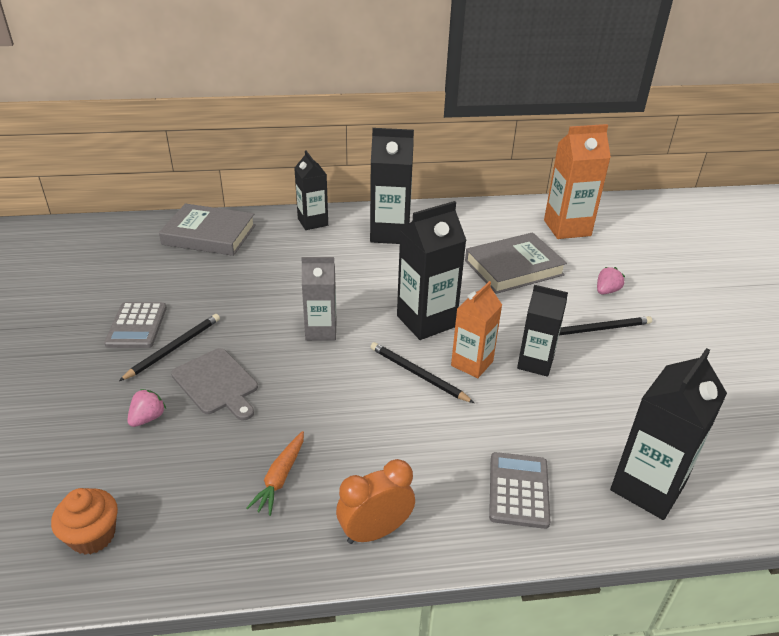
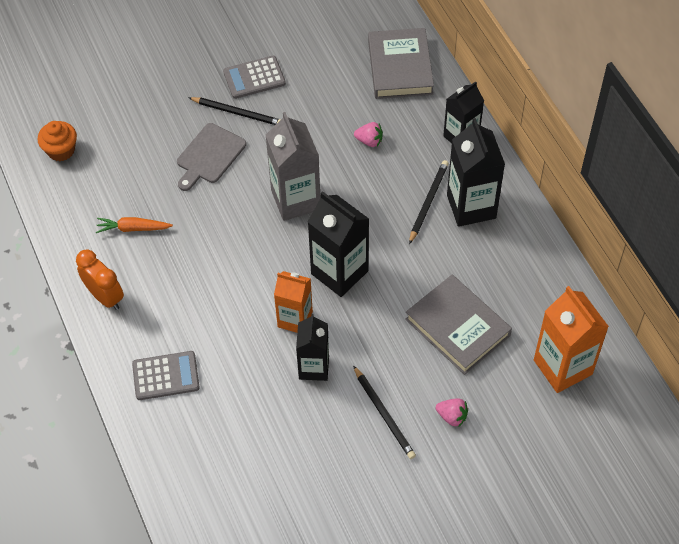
camera: 75 degrees right, 20 degrees up
pink strawberry [127,389,166,427] -> pink strawberry moved to [354,122,383,147]
grey carton [301,257,337,341] -> grey carton [266,112,320,221], size x1.51
black pencil [371,342,474,403] -> black pencil moved to [409,160,449,244]
black carton [610,348,727,520] -> none

